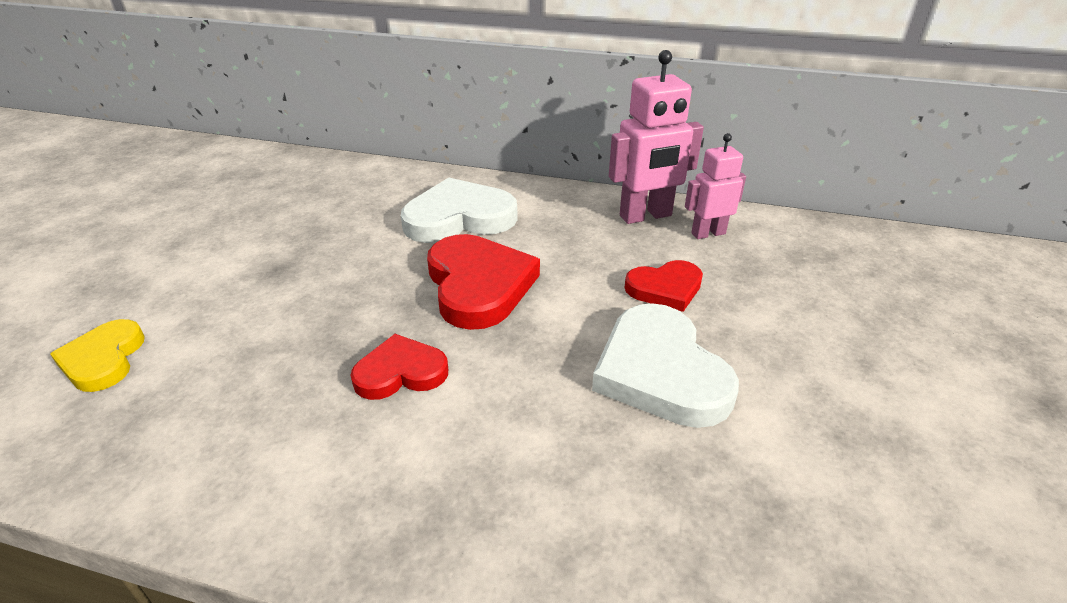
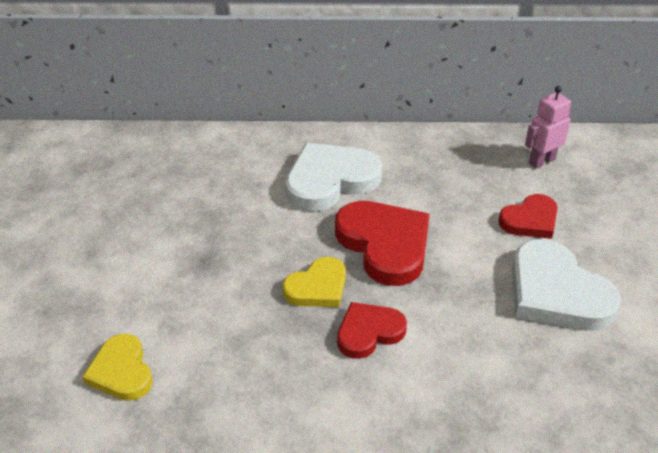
camera: 15 degrees left, 5 degrees up
pink robot [609,50,704,224] -> none
none -> yellow heart [283,257,346,307]

